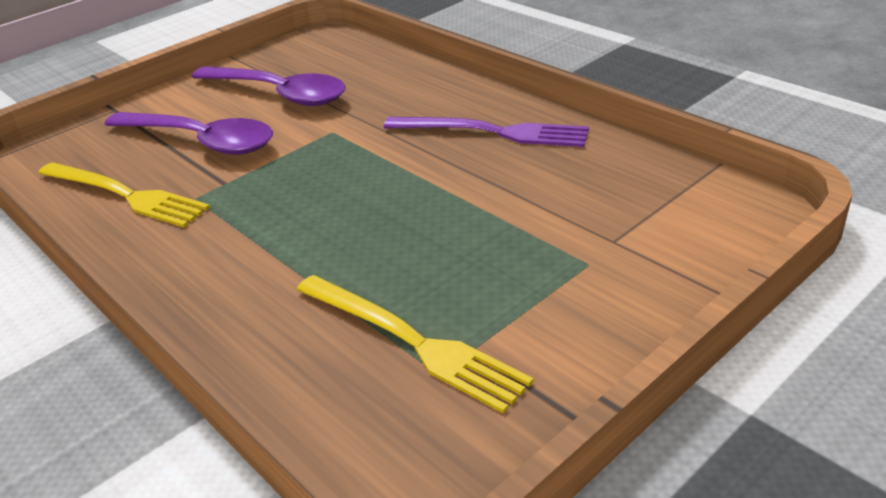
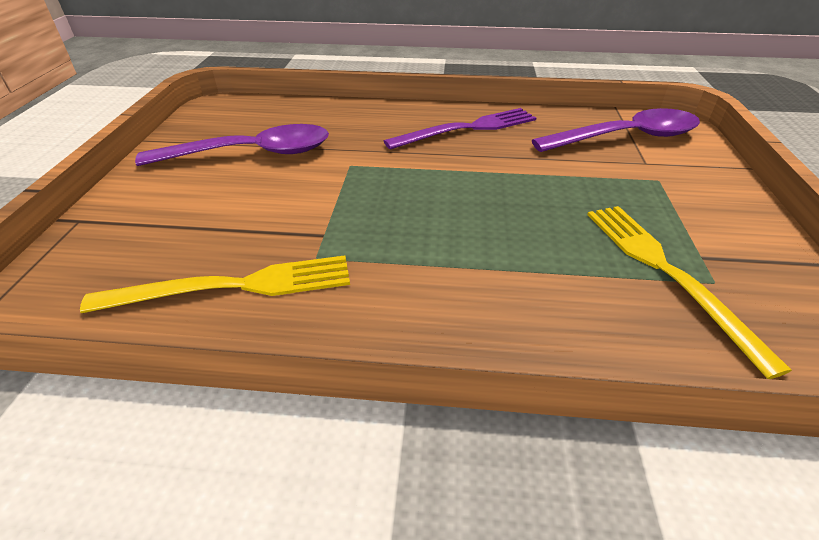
camera: 45 degrees left, 5 degrees up
purple spoon [104,112,273,155] -> purple spoon moved to [532,108,700,152]
yellow fork [296,275,534,414] -> yellow fork turned 105 degrees counterclockwise [587,206,792,379]

